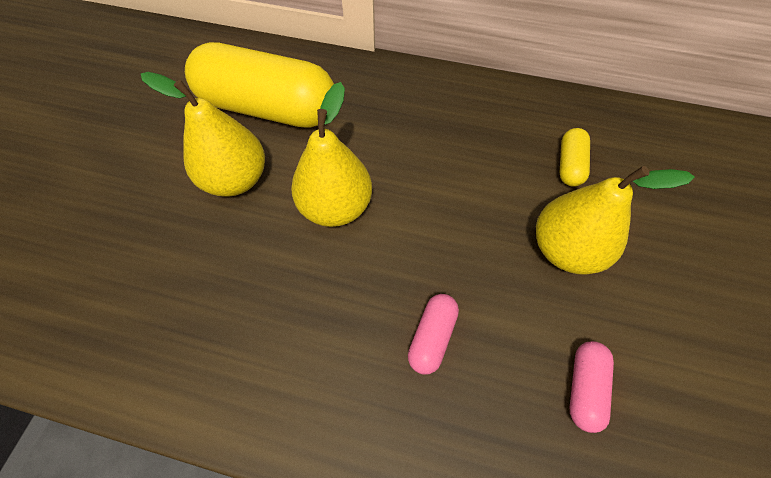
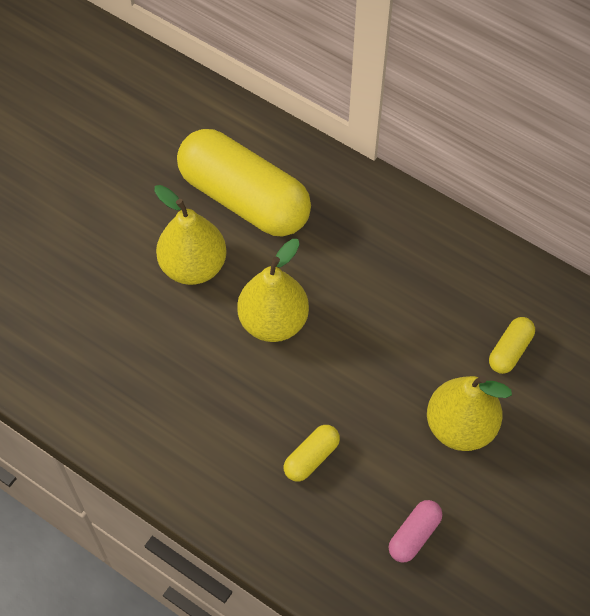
camera: 20 degrees right, 0 degrees up
pink capsule [408,294,459,375] -> yellow capsule [284,425,340,481]

